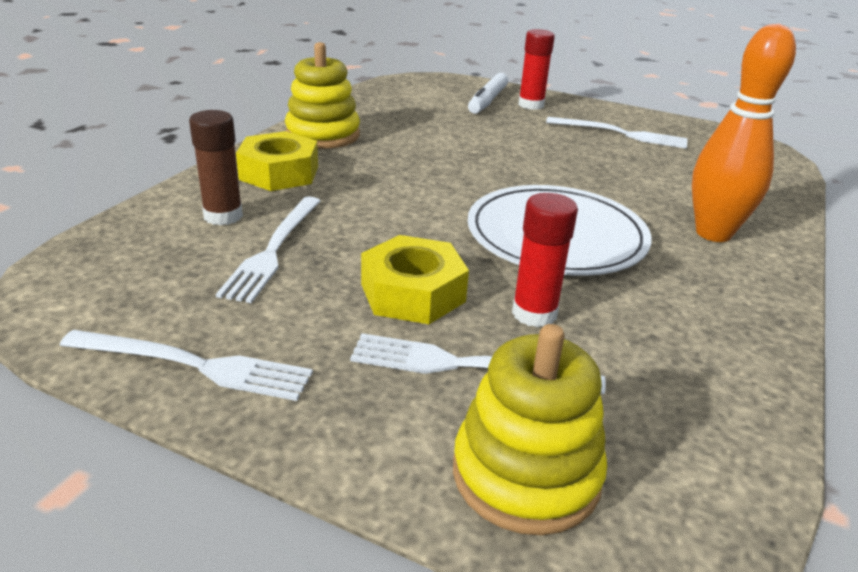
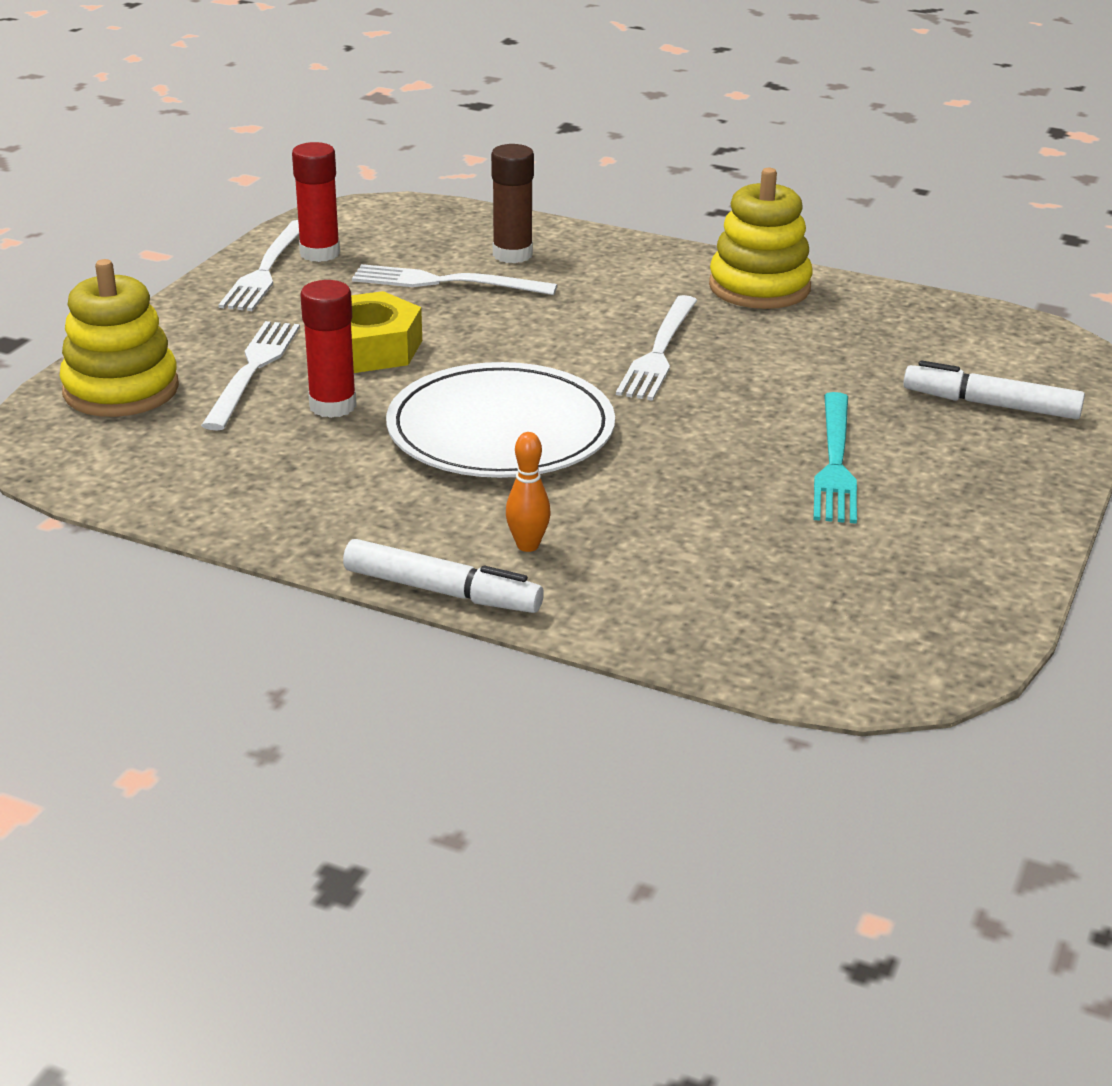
camera: 90 degrees right, 0 degrees up
yellow nut [236,131,318,191] -> none
red glue stick [518,29,555,110] -> red glue stick moved to [292,142,340,262]
white fork [546,117,688,149] -> white fork moved to [616,295,698,401]
orange bowling pin [692,24,796,242] -> orange bowling pin [506,432,551,552], size x0.44
none -> white marker [343,539,544,613]
none -> turquoise fork [813,392,857,524]

